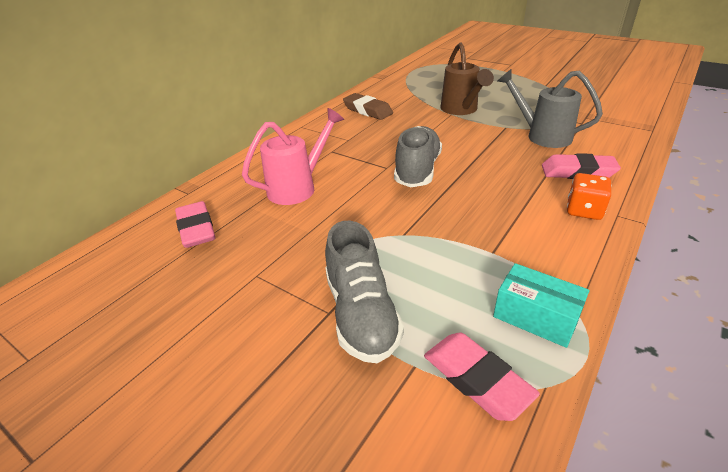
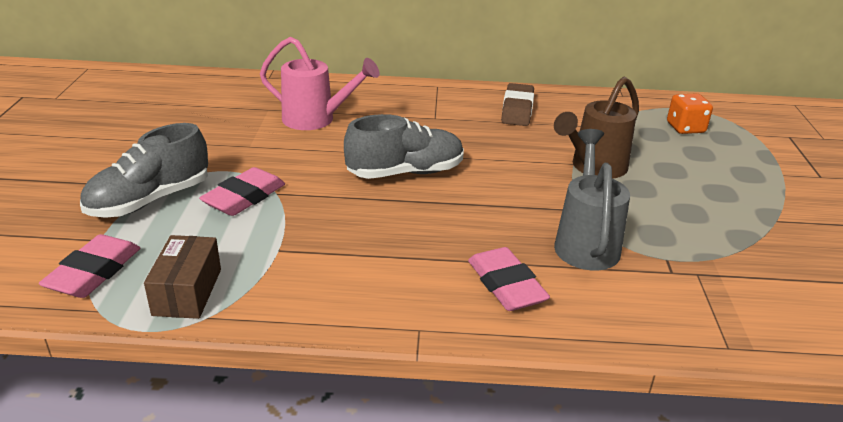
camera: 55 degrees right, 5 degrees down
pink eraser [175,201,216,248] -> pink eraser moved to [199,167,285,216]
turquoise box [493,263,589,348] -> brown box [144,235,221,319]
orange dice [567,173,611,220] -> orange dice moved to [667,93,713,134]

